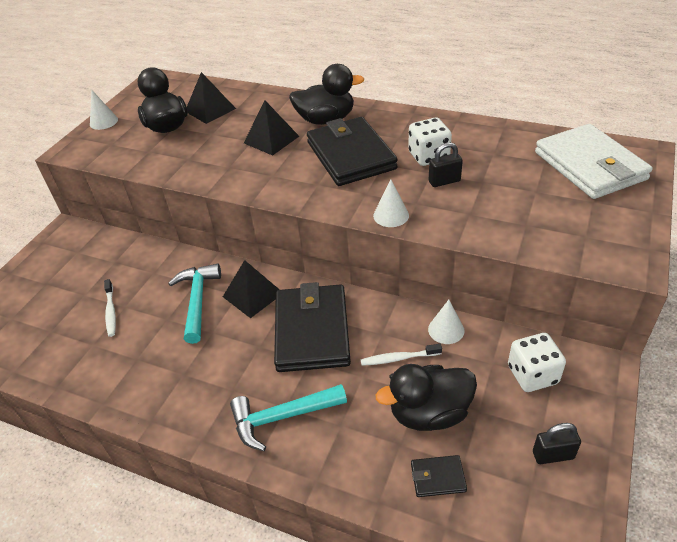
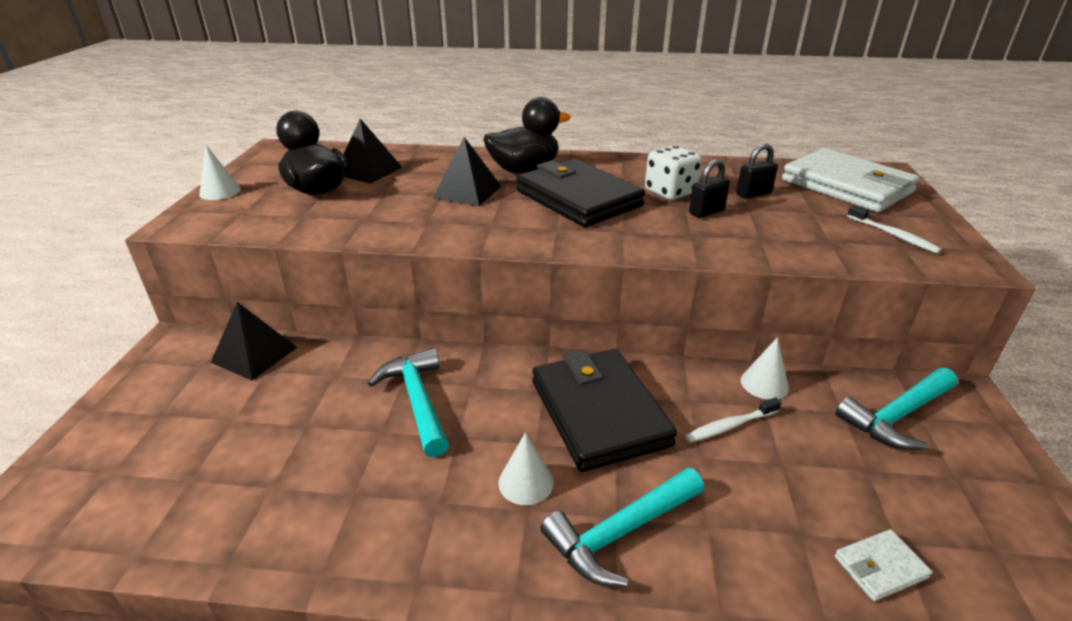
camera: 20 degrees left, 10 degrees down
white toothbrush [104,279,116,337] -> white toothbrush moved to [847,205,942,254]
black pyramid [223,260,280,318] -> black pyramid moved to [211,302,297,380]
white cone [373,179,409,227] -> white cone moved to [498,433,554,505]
black duck [376,364,477,431] -> none
black wallet [411,455,467,497] -> white wallet [835,529,932,601]
white dice [508,333,566,392] -> turquoise hammer [835,368,957,450]
black padlock [533,423,581,464] -> black padlock moved to [736,143,778,199]

